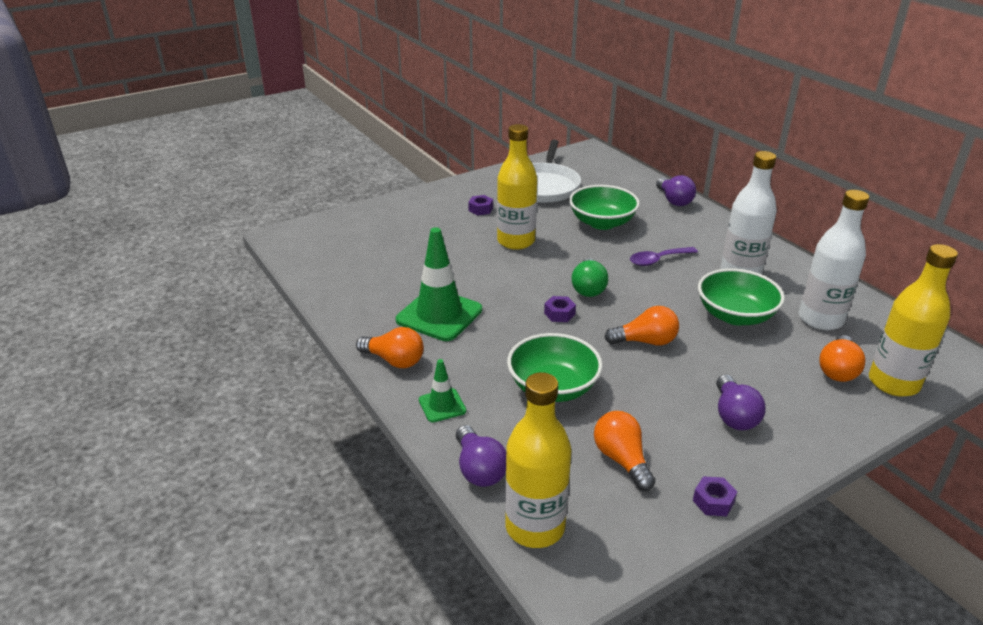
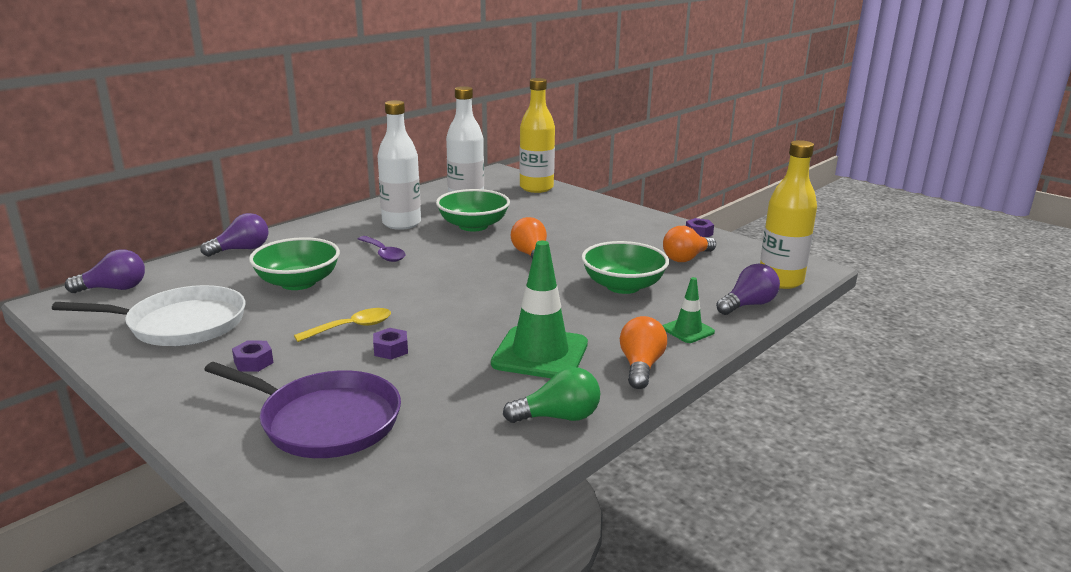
camera: 105 degrees left, 10 degrees down
yellow bottle [497,124,537,250] -> yellow spoon [294,308,391,342]
purple nut [544,296,576,322] -> purple nut moved to [373,328,408,360]
green light bulb [572,258,608,297] -> green light bulb moved to [503,367,600,423]
purple light bulb [716,375,765,430] -> purple light bulb moved to [65,249,145,293]
orange light bulb [819,335,865,382] -> none
none -> purple pan [204,362,401,458]

